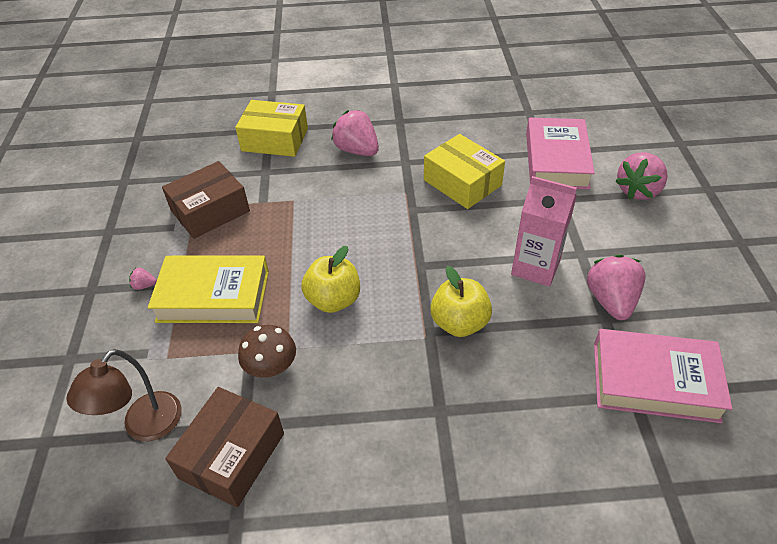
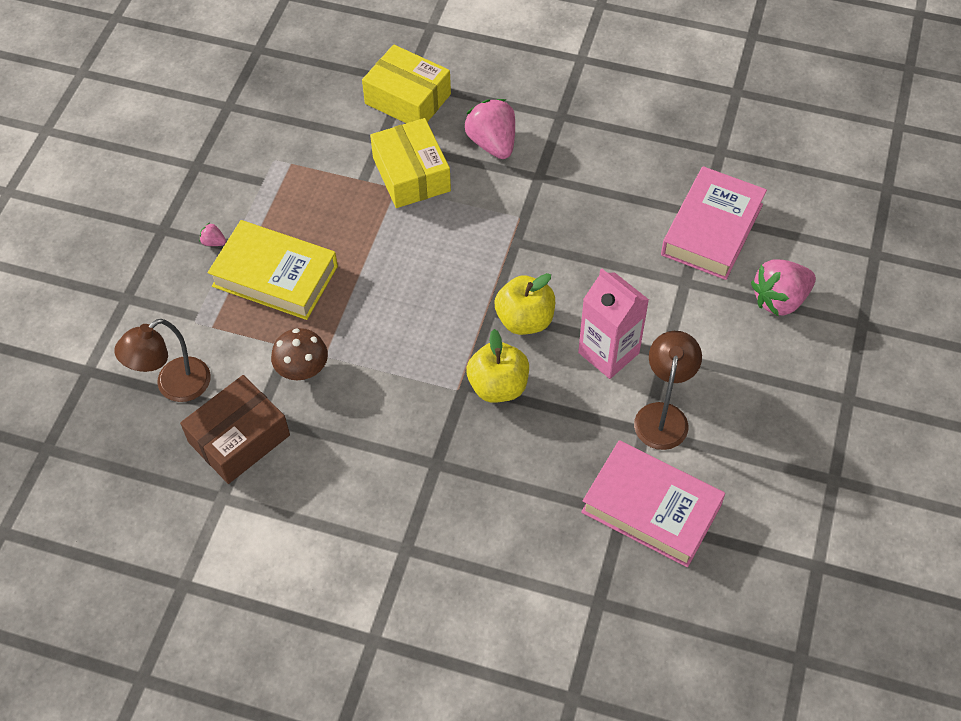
camera: 20 degrees right, 10 degrees up
brown box [162,161,250,239] -> none
yellow apple [301,246,360,313] -> yellow apple moved to [494,273,555,335]
yellow box [424,134,505,209] -> yellow box moved to [370,118,451,208]
pink strawberry [587,254,646,320] -> brown lamp [634,331,702,450]

